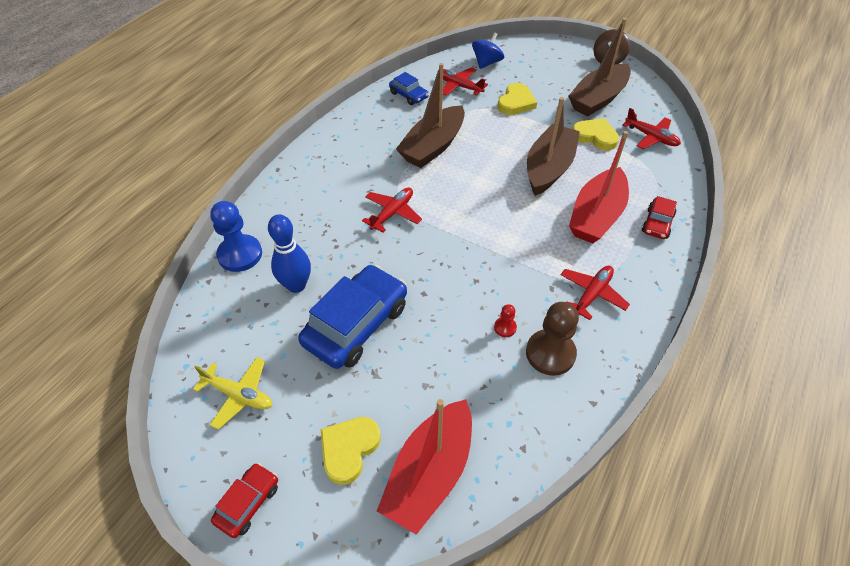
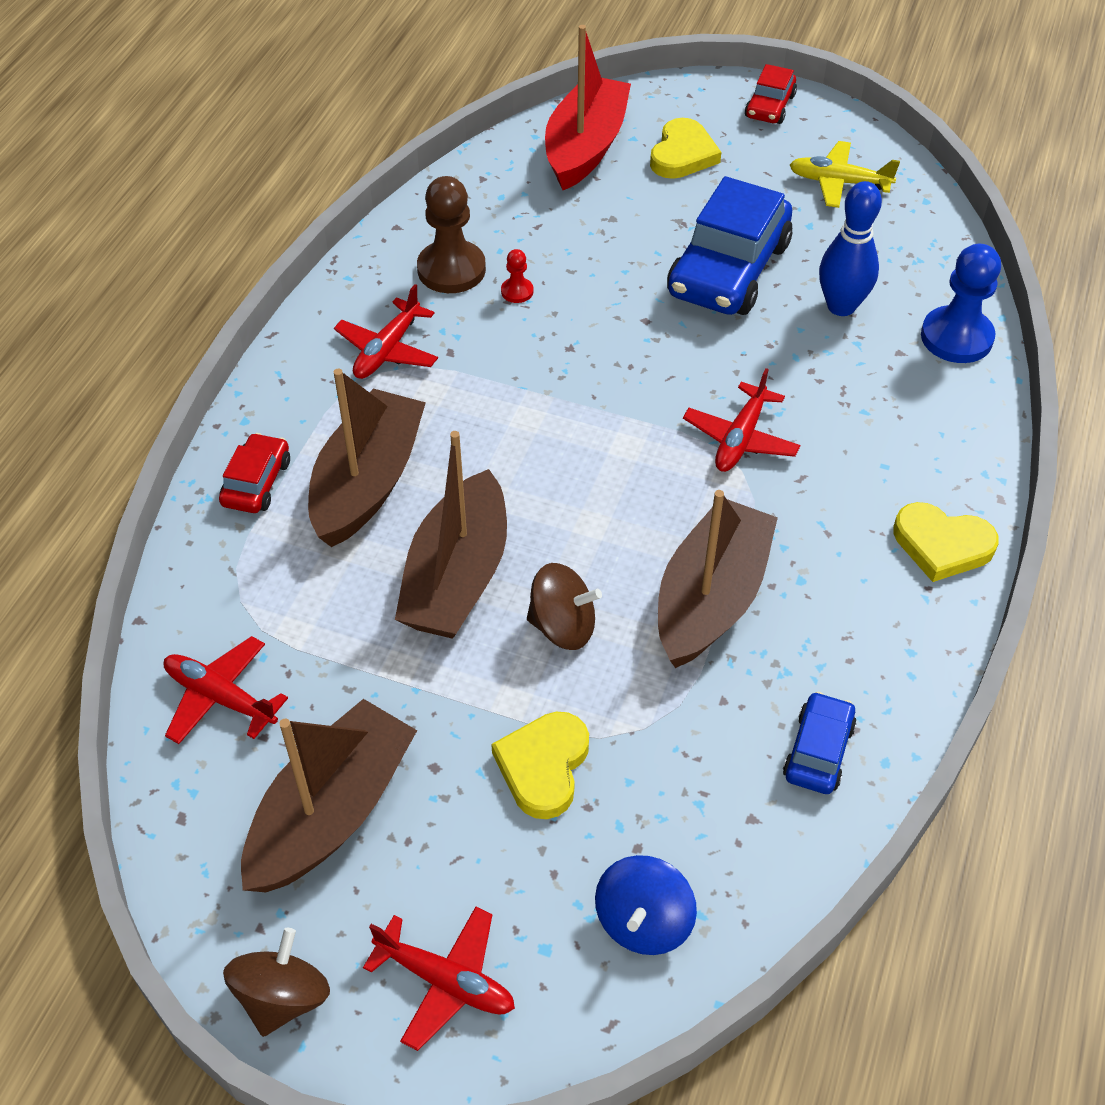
camera: 170 degrees right, 0 degrees up
blue car [389,72,429,105] -> blue car turned 75 degrees clockwise [783,692,857,794]
red plane [443,67,488,96] -> red plane moved to [363,907,515,1051]
red boat [569,131,629,244] -> brown boat [308,369,426,547]
yellow heart [572,118,619,150] -> yellow heart moved to [893,502,999,582]
none -> brown spinning top [527,563,602,650]

